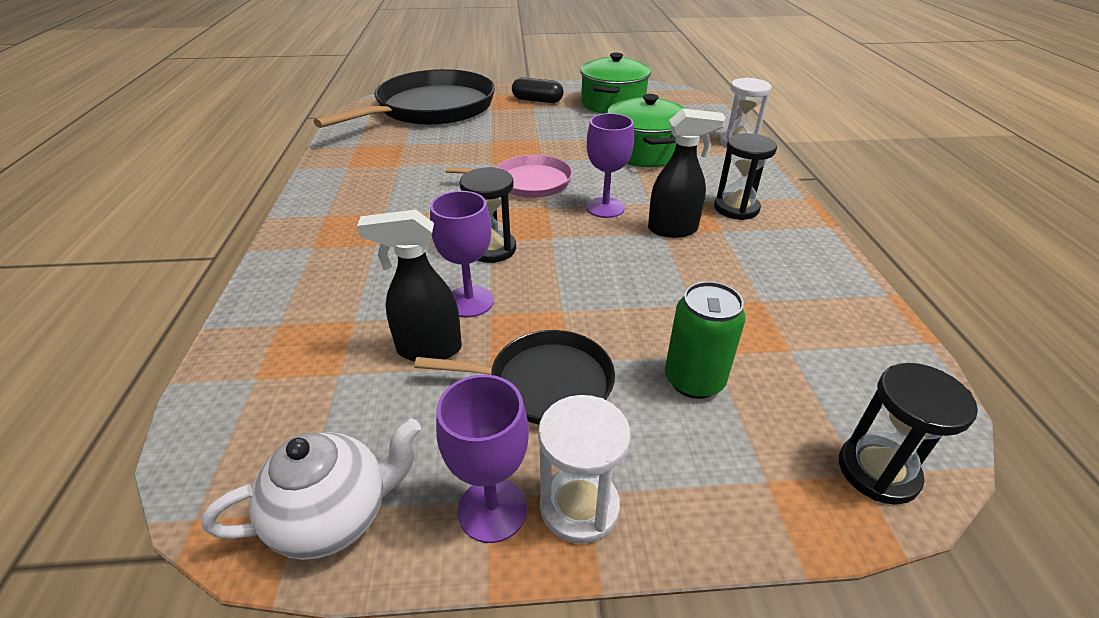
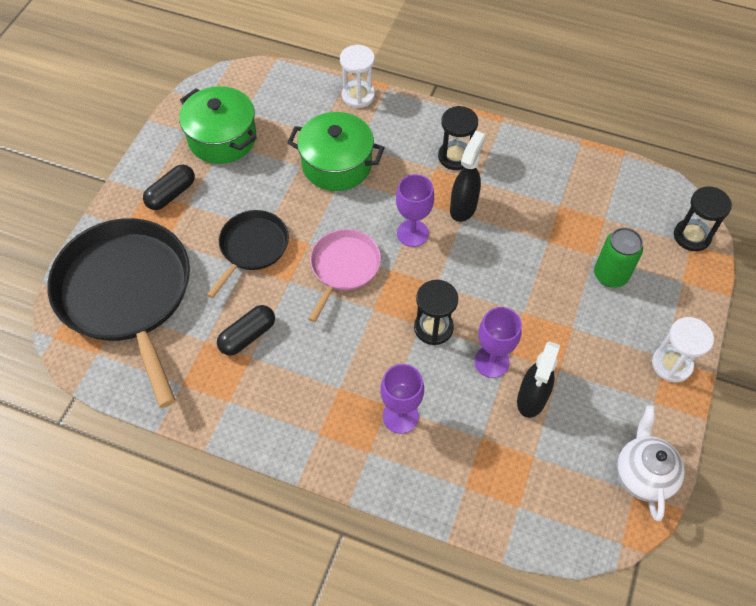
camera: 65 degrees left, 20 degrees up
black pan [414,330,615,425] -> black pan moved to [207,210,289,298]
purple goblet [436,374,529,543] -> purple goblet moved to [380,364,424,434]
none -> black capsule [217,305,275,356]

